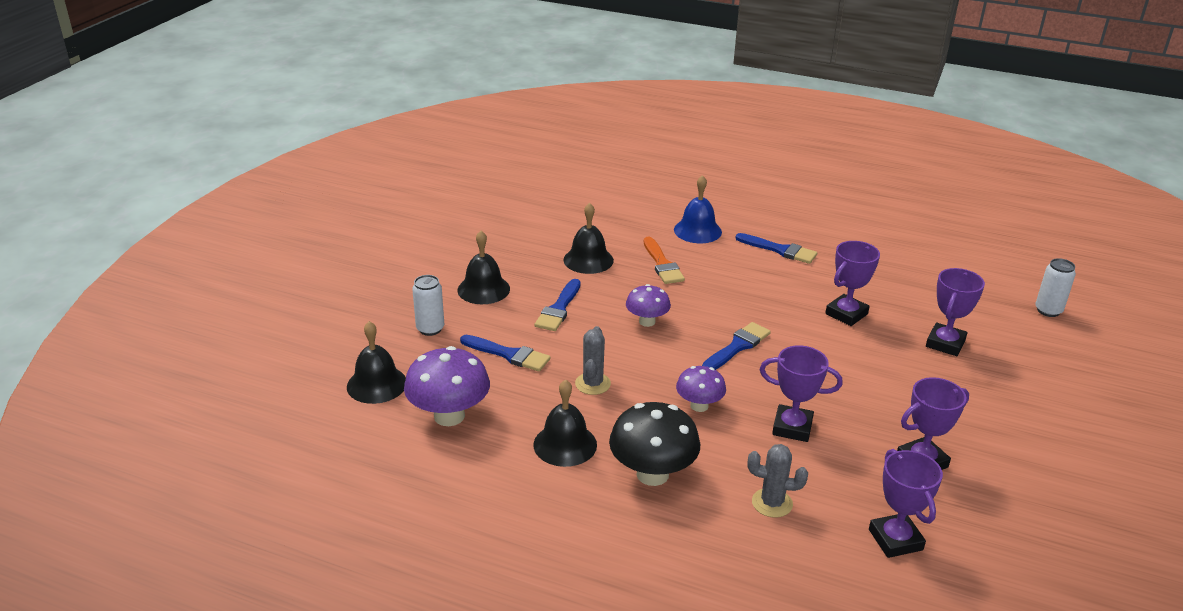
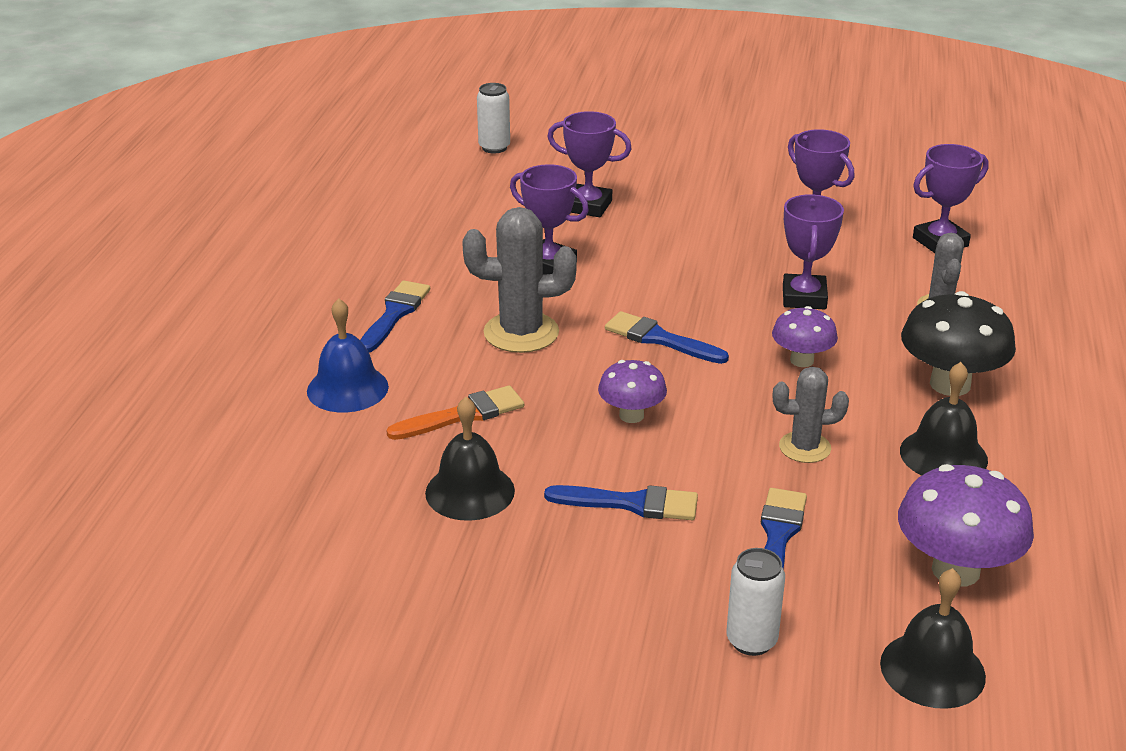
camera: 100 degrees left, 0 degrees up
black bell [458,231,510,304] -> none
none -> grey cactus [462,207,577,353]

